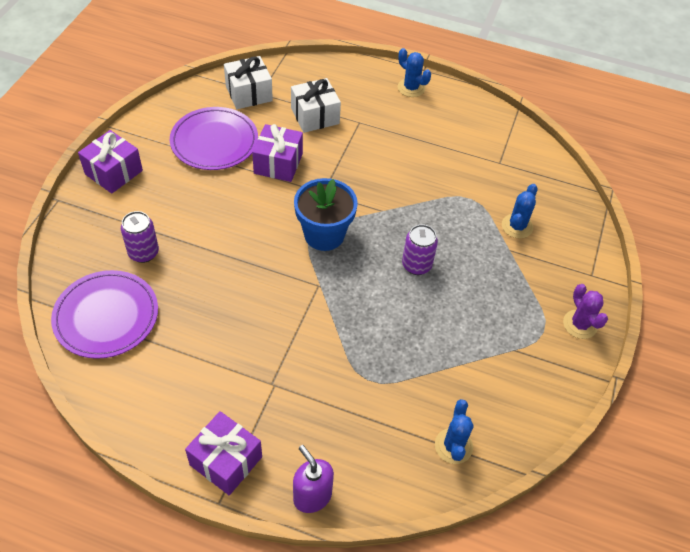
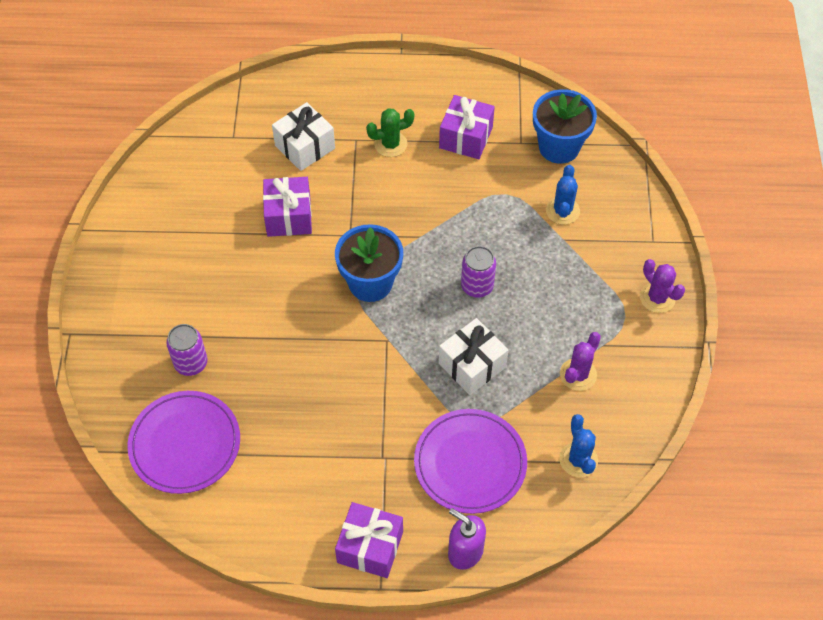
camera: 15 degrees left, 5 degrees up
purple gift [78,130,143,194] -> purple gift moved to [439,95,495,159]
purple plate [170,107,258,170] -> purple plate moved to [414,409,527,514]
white gift [224,56,273,109] -> white gift moved to [439,318,508,395]
blue cactus [398,48,431,97] -> none
none -> green cactus [366,108,414,157]
none -> blue flower pot [533,89,597,164]
none -> purple cactus [560,332,601,391]

